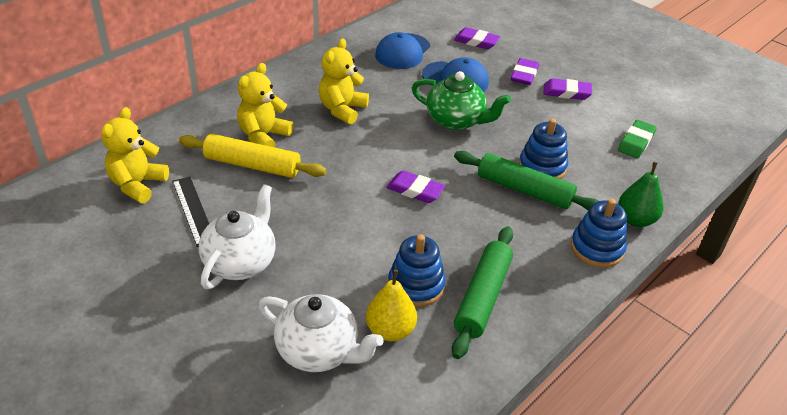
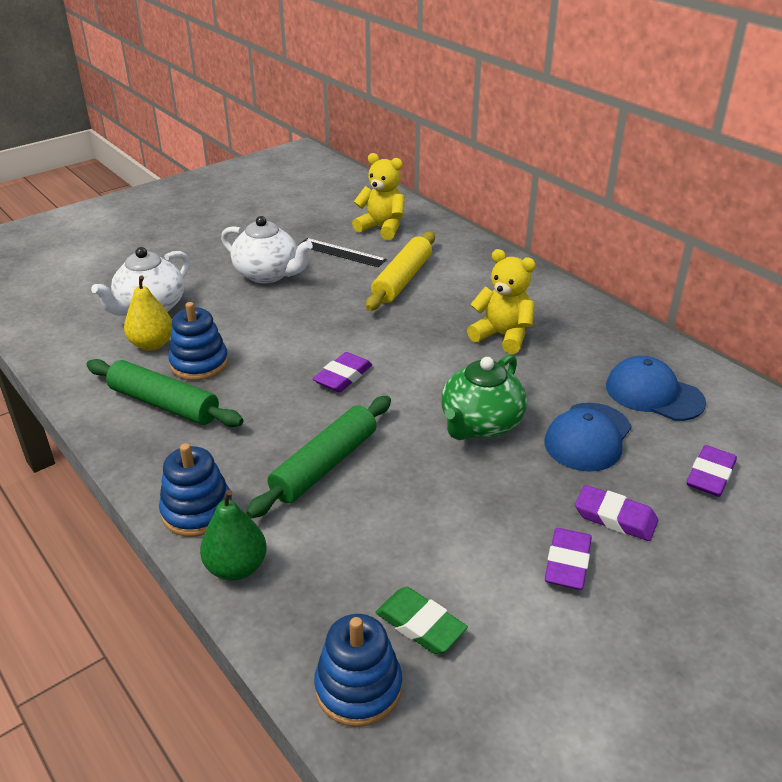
camera: 100 degrees right, 5 degrees down
black ruler [172,177,209,247] -> black ruler turned 45 degrees clockwise [298,238,387,267]
yellow teddy bear [237,63,293,147] -> none
blue stacking toy [519,119,568,179] -> blue stacking toy moved to [314,614,402,727]

